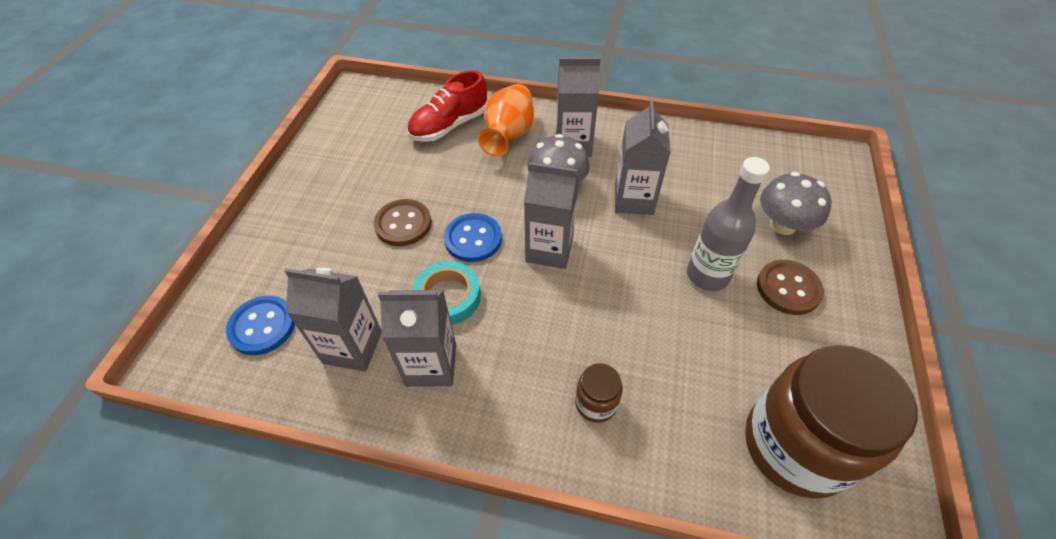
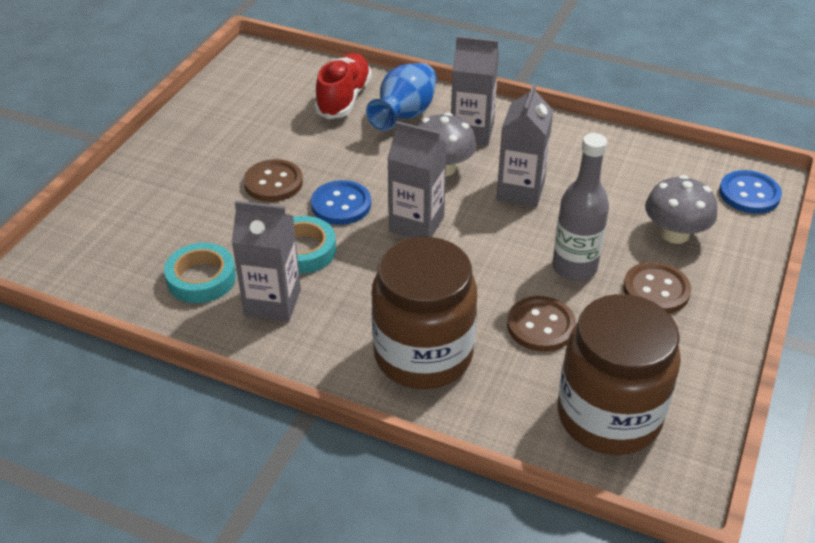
camera: 10 degrees right, 10 degrees down
blue button [226,296,295,355] -> blue button moved to [719,170,782,214]
grey carton [284,268,382,372] -> turquoise tape [164,243,236,303]
red shoe [407,70,488,142] -> red shoe turned 135 degrees clockwise [315,53,372,119]
orange vase [478,84,534,156] -> blue vase [366,63,437,131]
brown jar [575,363,623,423] -> brown jar [371,237,477,389], size x2.34
none -> brown button [507,296,576,352]

